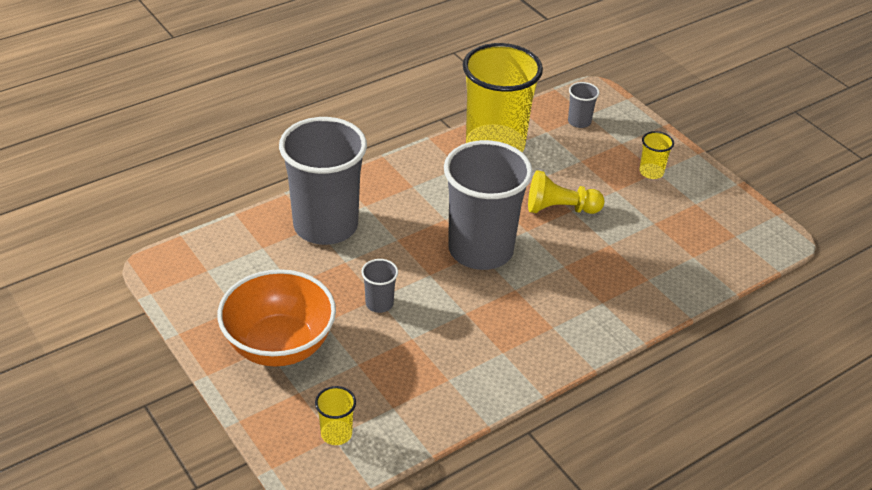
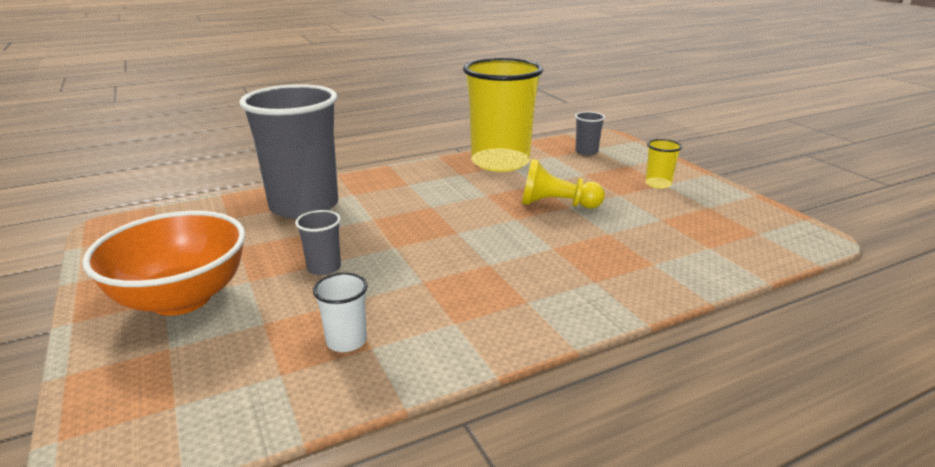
camera: 10 degrees right, 15 degrees down
yellow cup [315,386,356,445] -> none
grey cup [444,140,533,270] -> none
none -> white cup [313,273,368,352]

